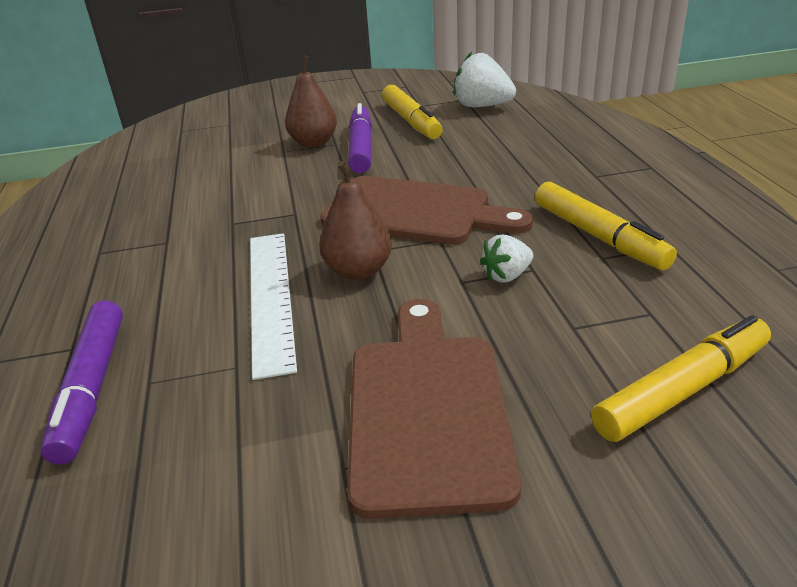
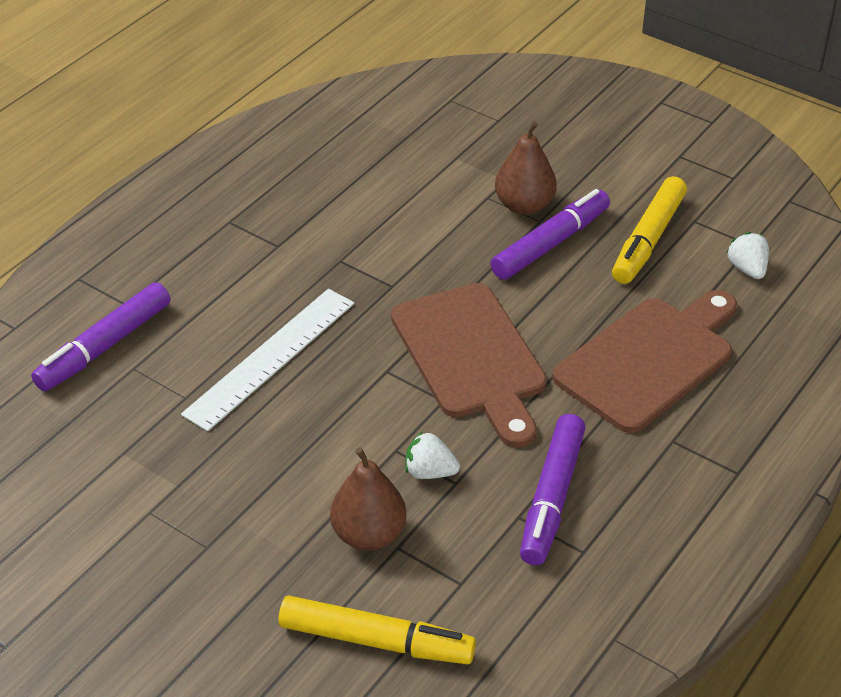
camera: 45 degrees right, 10 degrees up
brown pear [319,161,392,280] -> brown pear moved to [330,447,406,550]
brown cutting board [347,299,521,519] -> brown cutting board moved to [552,290,737,433]
white strawberry [453,52,516,107] -> white strawberry [726,232,769,279], size x0.58
yellow marker [535,182,677,270] -> purple marker [520,414,586,565]

